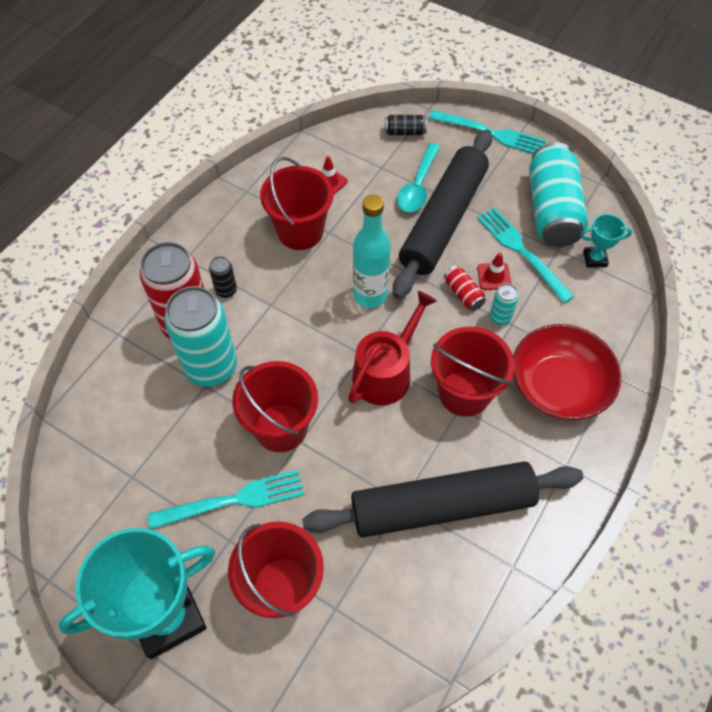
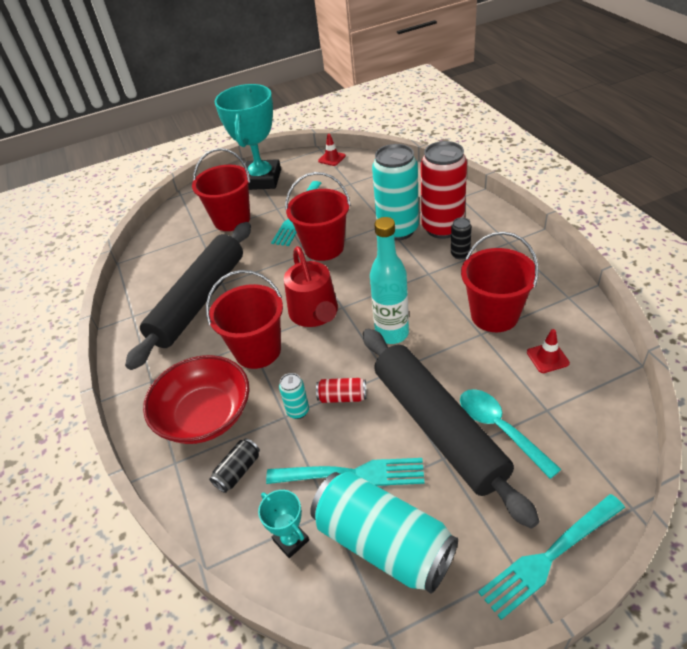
camera: 130 degrees right, 15 degrees down
black can [385,115,427,135] -> black can moved to [209,438,260,493]
red traffic cone [477,252,511,290] -> red traffic cone moved to [318,134,346,166]
turquoise trophy [581,214,632,268] -> turquoise trophy turned 75 degrees counterclockwise [258,490,309,558]

